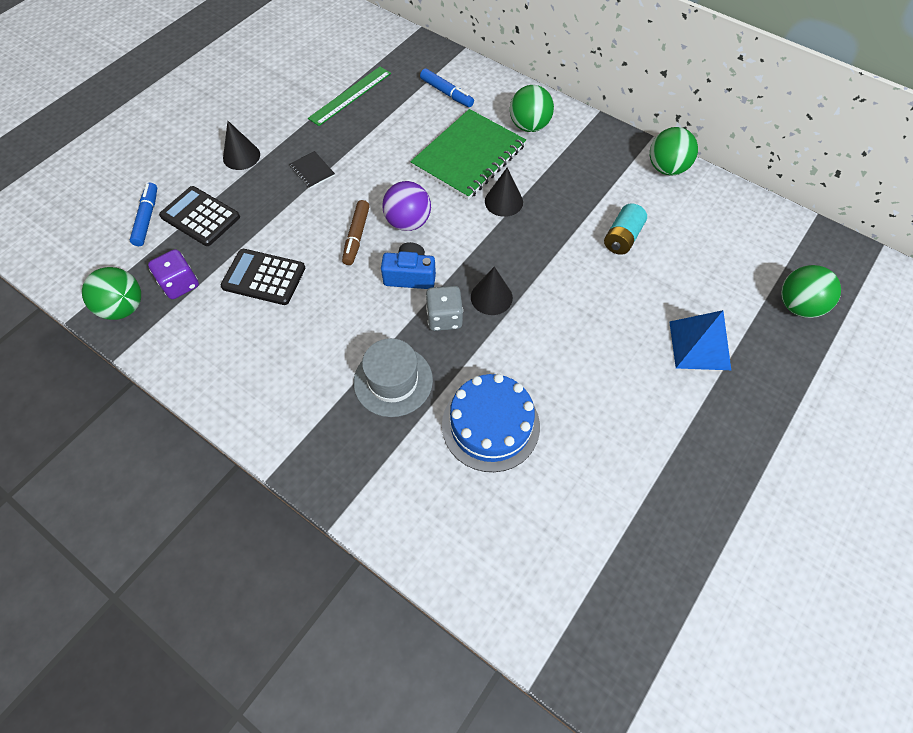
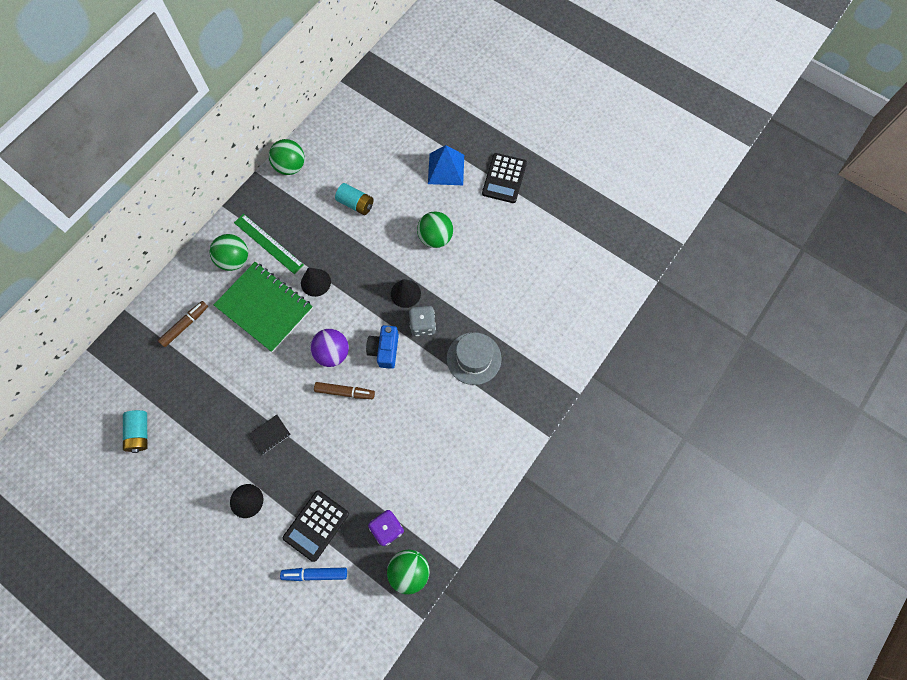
camera: 90 degrees left, 10 degrees up
black calculator [221,249,305,305] -> black calculator moved to [482,153,527,203]
green ruler [308,67,391,126] -> green ruler moved to [234,214,304,274]
blue marker [420,69,474,107] -> brown marker [158,301,208,347]
blue cake [442,374,540,472] -> none
green ball [781,265,841,318] -> green ball moved to [417,211,453,248]
none -> turquoise battery [123,410,148,453]

